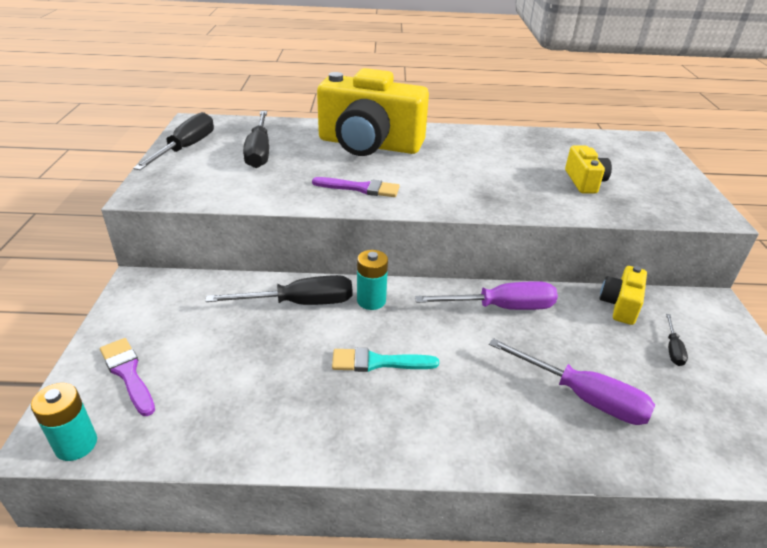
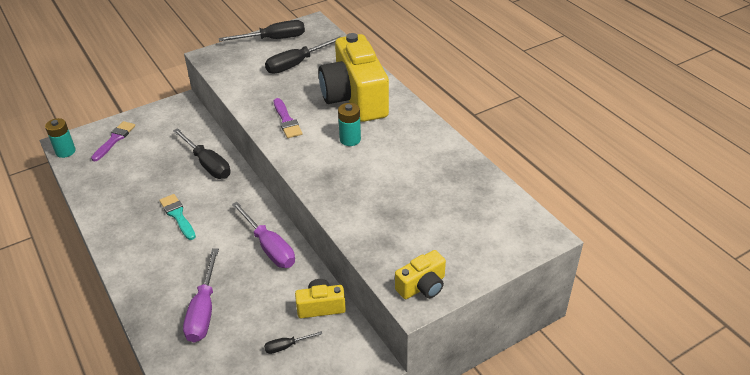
camera: 60 degrees right, 5 degrees up
turquoise battery [357,250,388,310] -> turquoise battery moved to [338,103,361,146]
yellow camera [565,145,612,193] -> yellow camera moved to [395,250,446,299]

